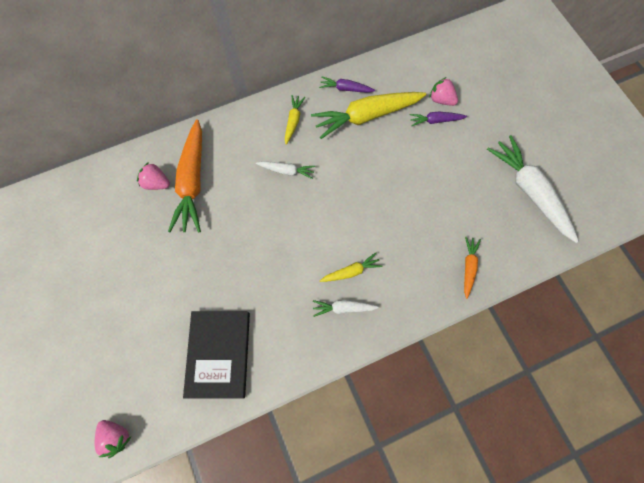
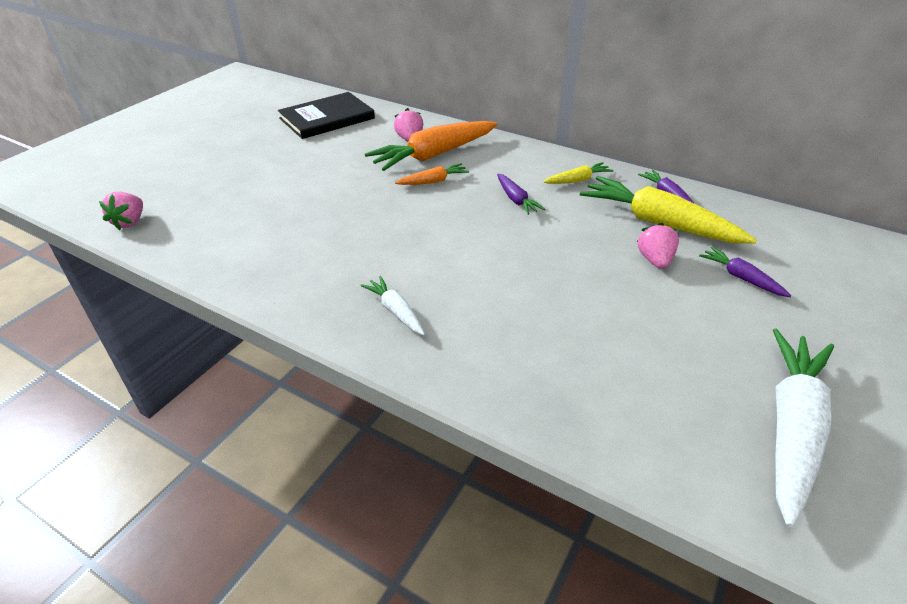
camera: 55 degrees right, 30 degrees down
black book [183,311,250,399] -> black book moved to [278,92,375,139]
white carrot [256,161,315,179] -> purple carrot [497,174,545,215]
yellow carrot [320,253,382,282] -> none
pink strawberry [429,77,458,106] -> pink strawberry moved to [637,223,679,269]
orange carrot [464,237,481,299] -> orange carrot moved to [395,163,469,185]

